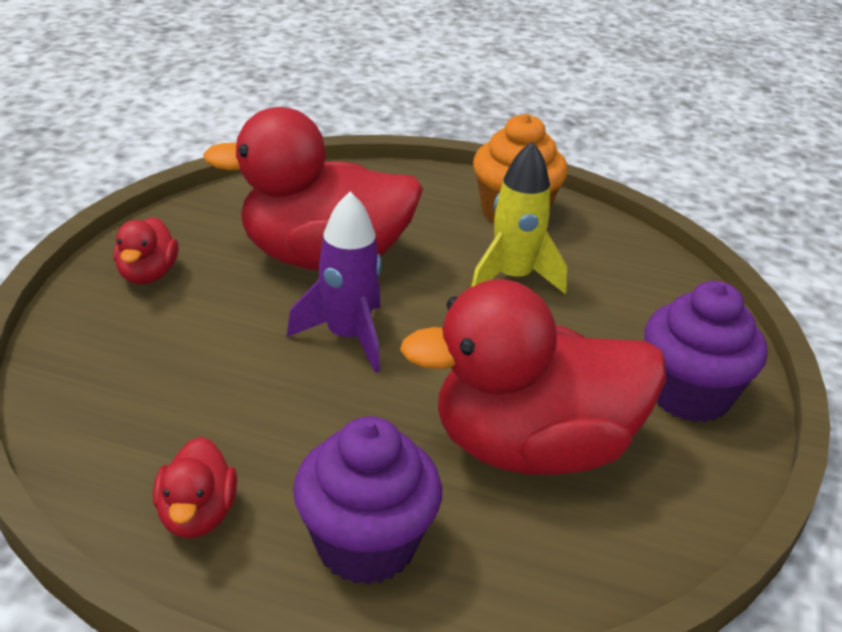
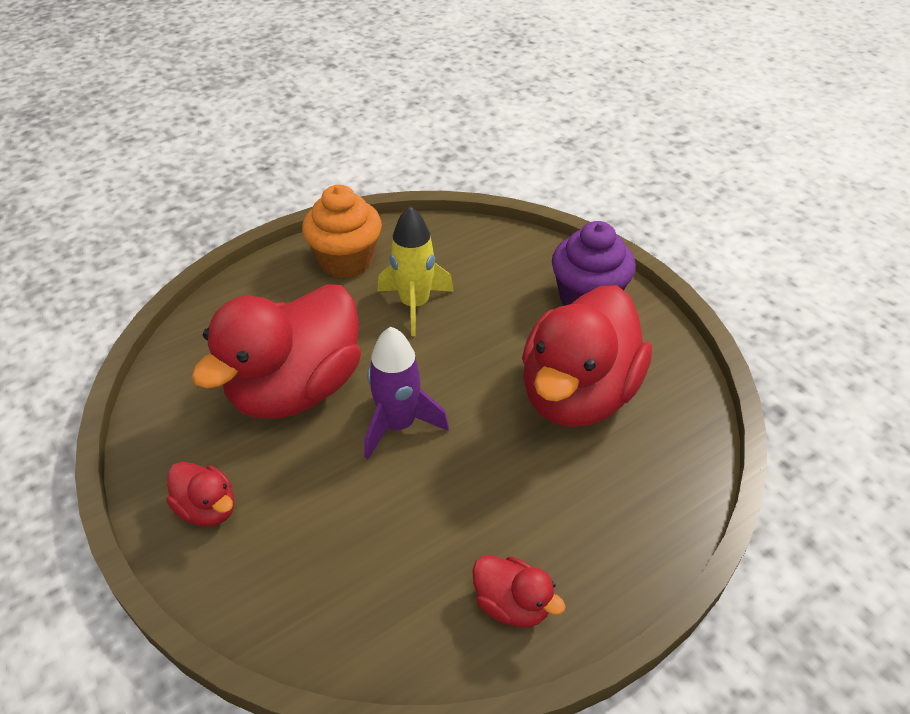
camera: 50 degrees left, 10 degrees up
purple cupcake [293,416,442,585] -> none

